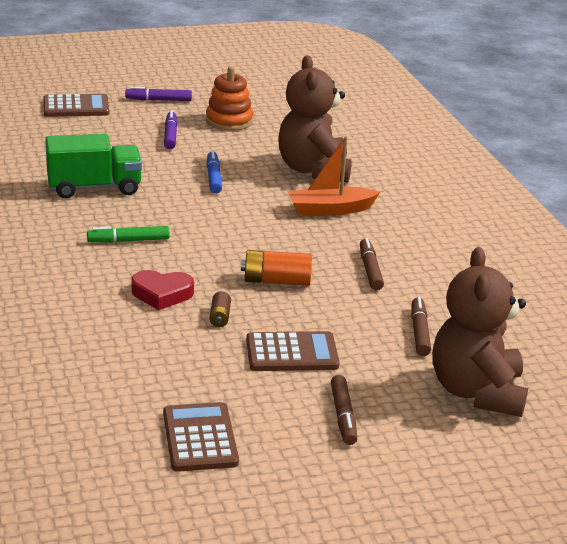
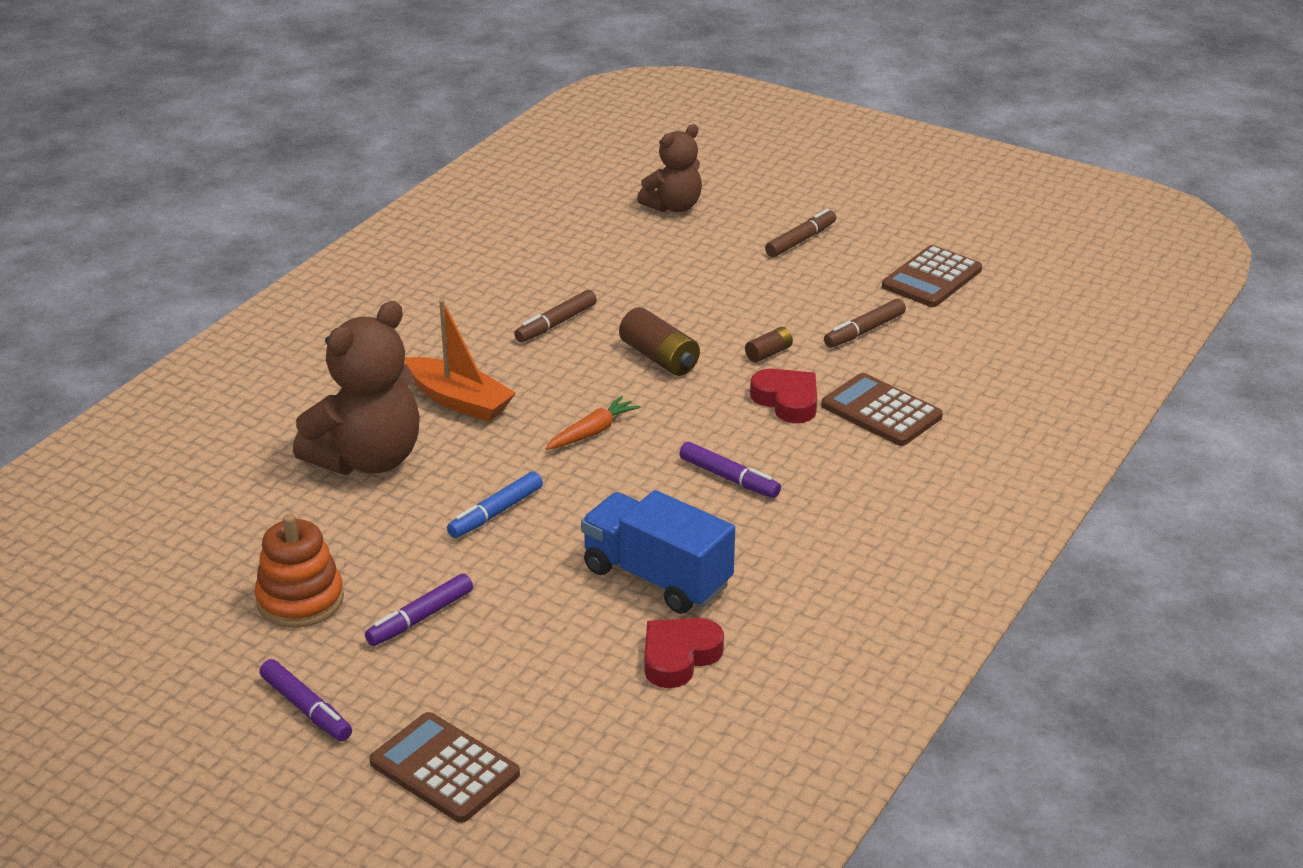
camera: 130 degrees left, 5 degrees up
green truck [45,134,142,199] -> blue truck [581,490,735,614]
green marker [87,226,170,243] -> purple marker [679,442,781,498]
orange battery [241,250,312,286] -> brown battery [619,307,700,376]
brown calculator [246,331,339,371] -> brown calculator moved to [821,373,943,446]
brown marker [411,297,431,356] -> brown marker moved to [824,299,906,348]
brown teddy bear [432,247,528,417] -> brown teddy bear [637,124,702,212], size x0.61
none -> orange carrot [545,396,641,450]
none -> red heart [644,618,724,688]

